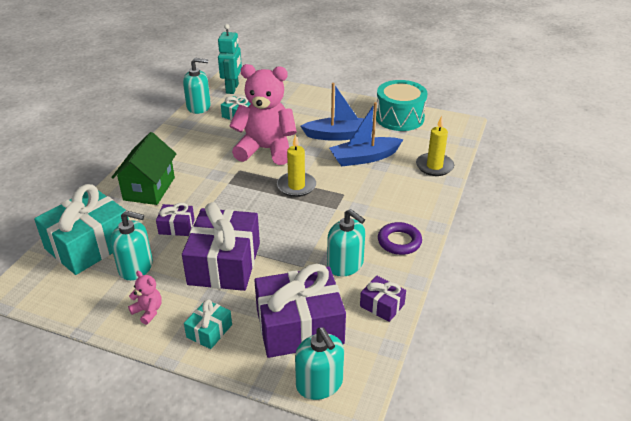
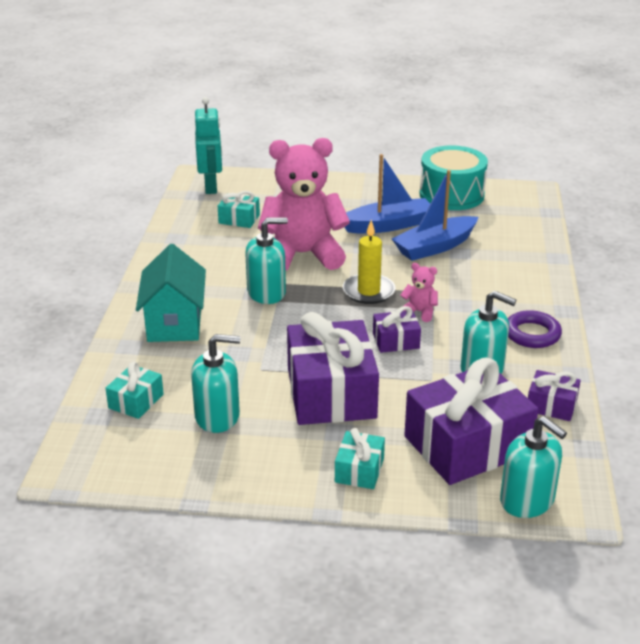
camera: 15 degrees left, 5 degrees down
turquoise gift [34,184,129,275] -> turquoise gift [105,362,164,419], size x0.47
green house [111,132,177,205] -> turquoise house [136,244,206,342]
pink teddy bear [128,271,162,325] -> pink teddy bear moved to [400,263,438,322]
purple gift [156,203,195,236] -> purple gift moved to [373,306,421,353]
turquoise soap dispenser [183,58,211,114] -> turquoise soap dispenser moved to [245,217,288,304]
yellow candle [416,116,454,176] -> none

